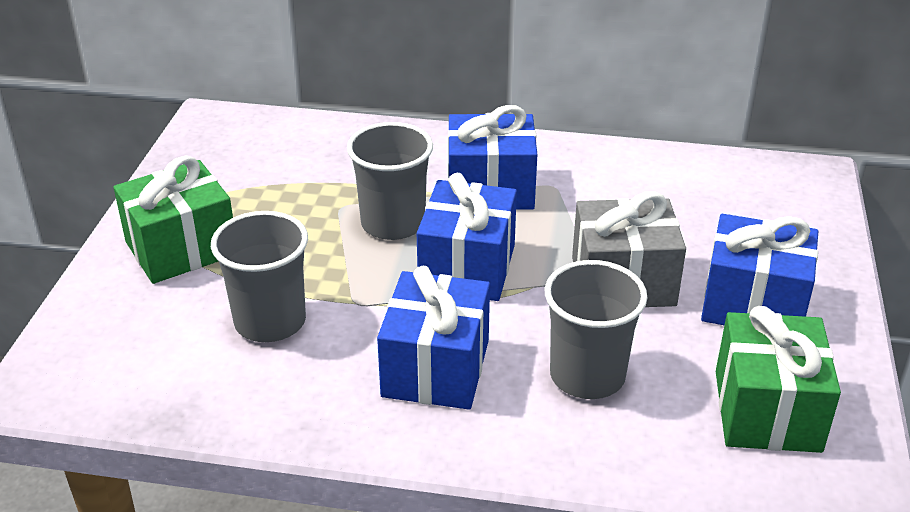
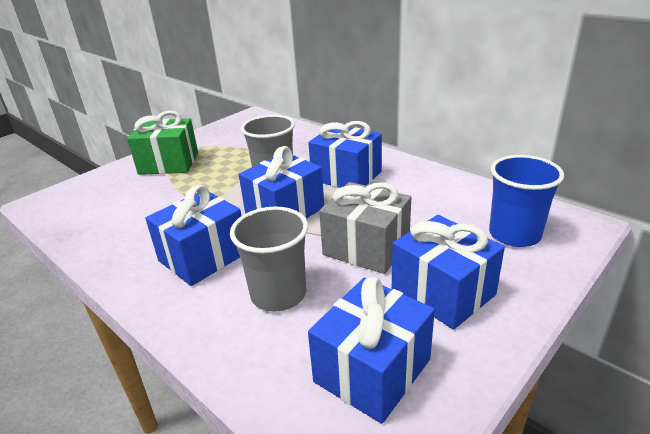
camera: 35 degrees right, 5 degrees down
grey cup [211,211,308,342] -> none
green gift [716,306,841,453] -> blue gift [308,277,435,424]
none -> blue cup [489,155,564,247]

